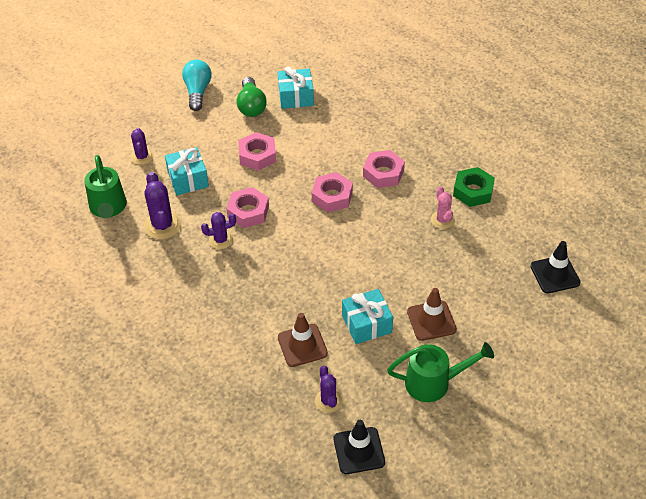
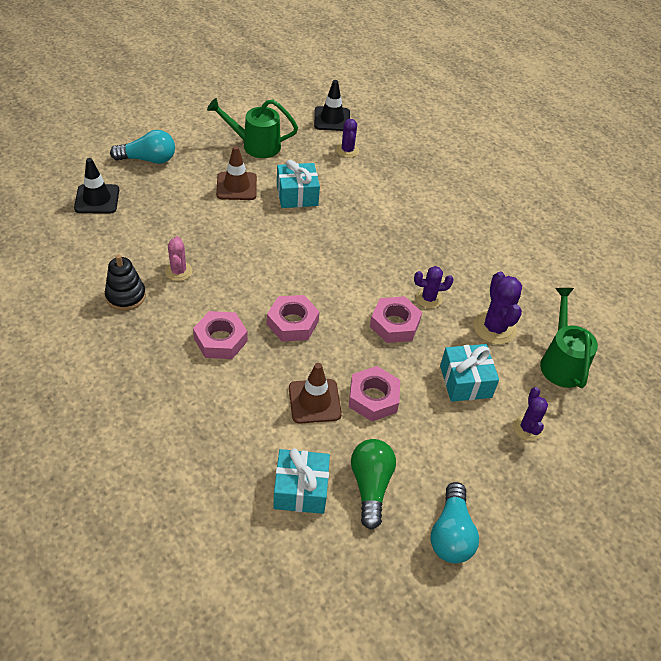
camera: 175 degrees left, 0 degrees up
brown traffic cone [278,313,328,367] -> brown traffic cone moved to [289,363,342,423]
green nut [453,167,495,207] -> black stacking toy [105,255,146,311]
none -> turquoise light bulb [110,130,175,164]

